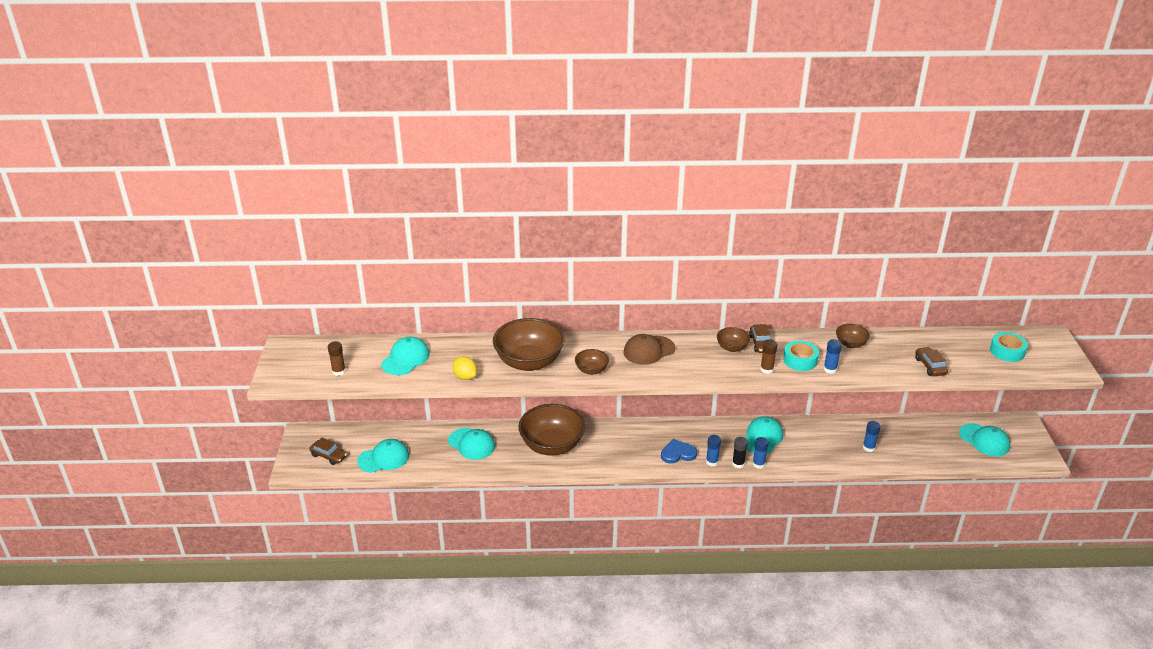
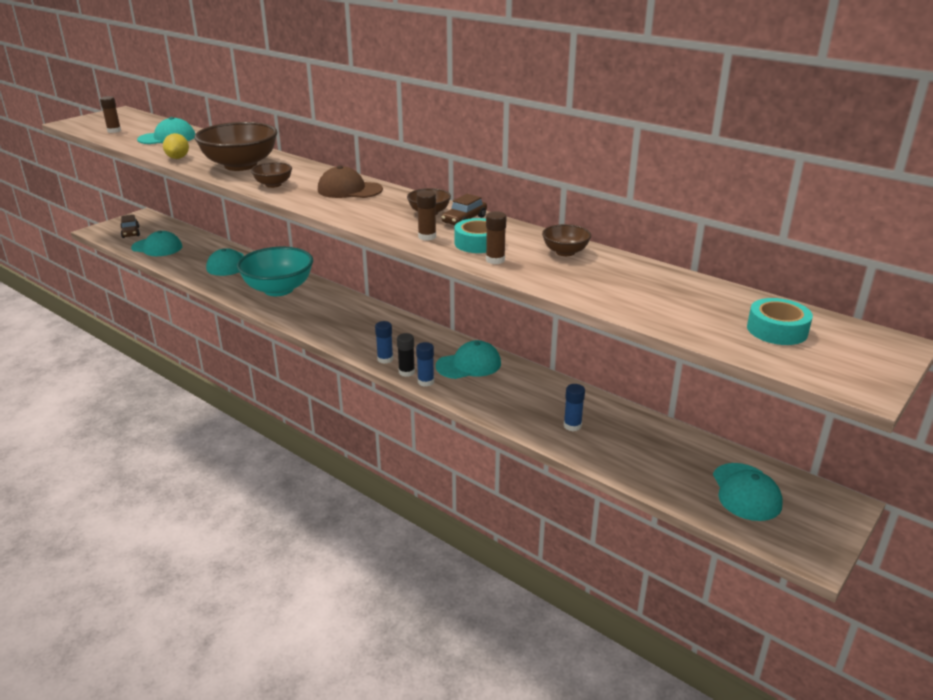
camera: 40 degrees right, 5 degrees down
brown bowl [518,404,585,456] -> turquoise bowl [237,247,313,296]
blue heart [661,439,697,464] -> none
blue glue stick [823,339,842,374] -> brown glue stick [486,211,507,264]
brown car [915,347,948,376] -> none

